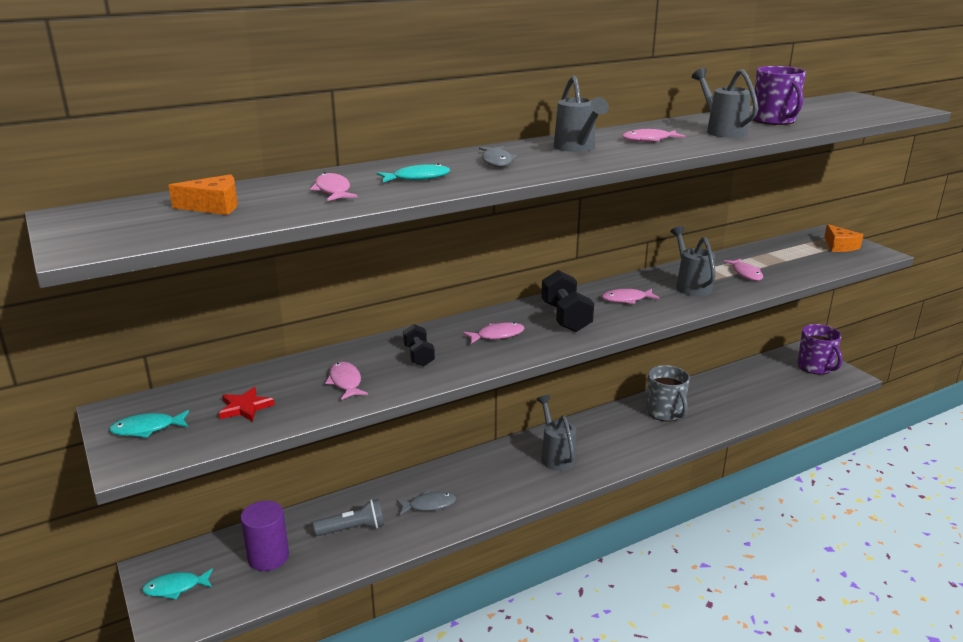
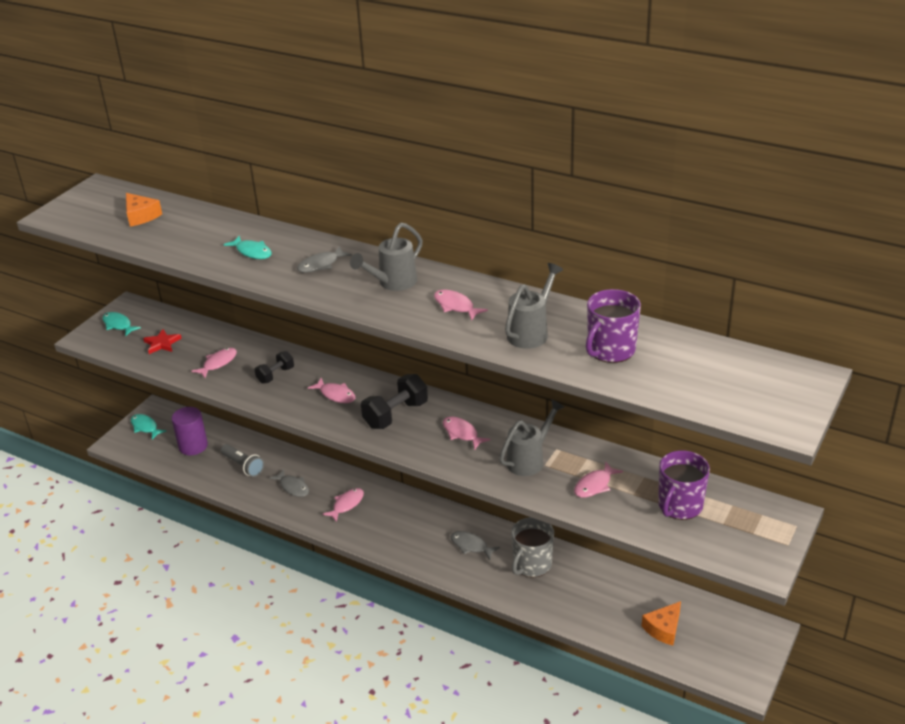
camera: 60 degrees right, 10 degrees up
pink fish [310,172,358,201] -> pink fish moved to [322,488,364,522]
grey watering can [536,395,576,471] -> none
purple mug [797,324,843,375] -> purple mug moved to [658,450,710,520]
orange cheese [824,224,863,252] -> orange cheese moved to [642,601,681,645]
none -> grey fish [450,531,500,560]

